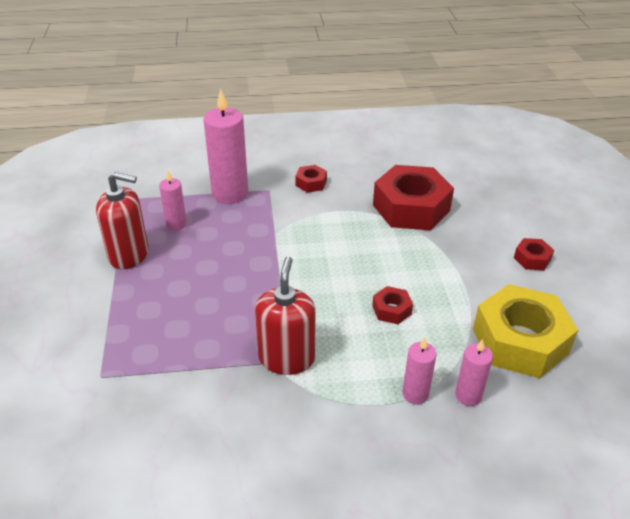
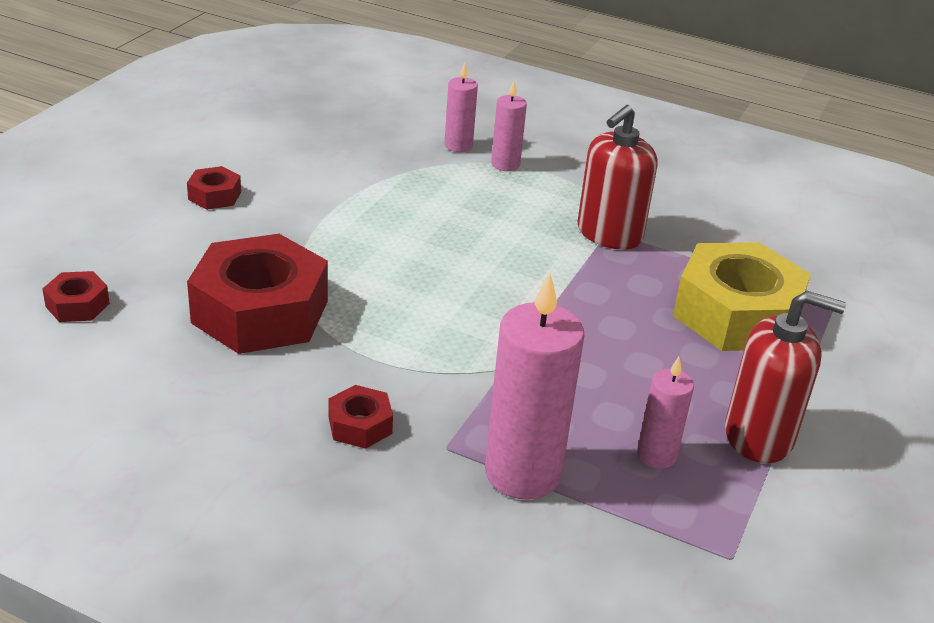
camera: 150 degrees left, 5 degrees down
red soap dispenser [96,172,149,269] -> red soap dispenser turned 150 degrees clockwise [725,291,846,463]
red nut [372,286,413,324] -> red nut moved to [42,271,110,322]
yellow nut [473,284,578,378] -> yellow nut moved to [673,242,811,351]

